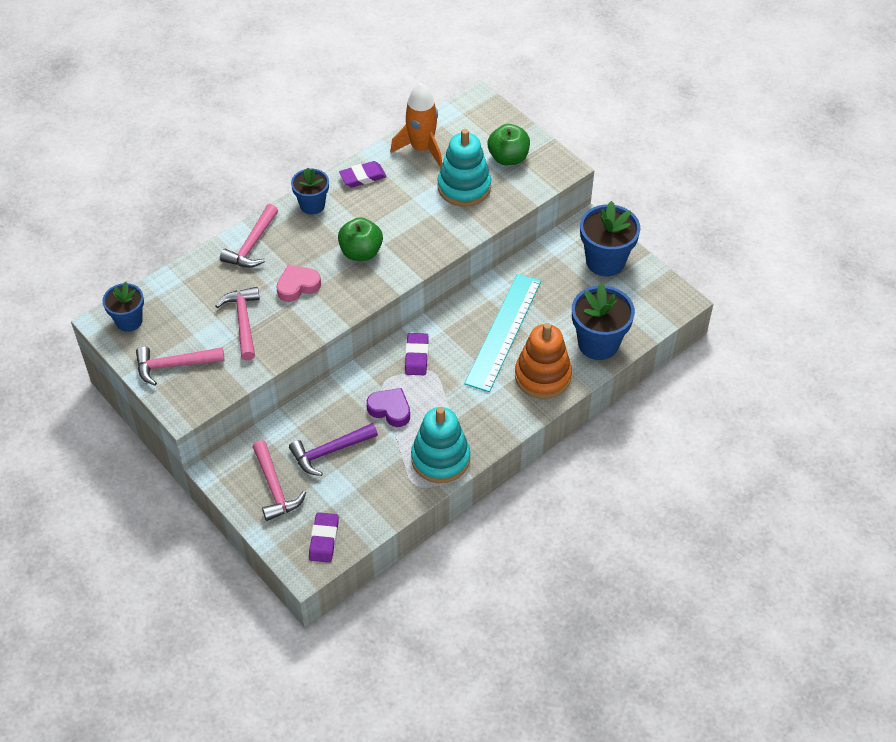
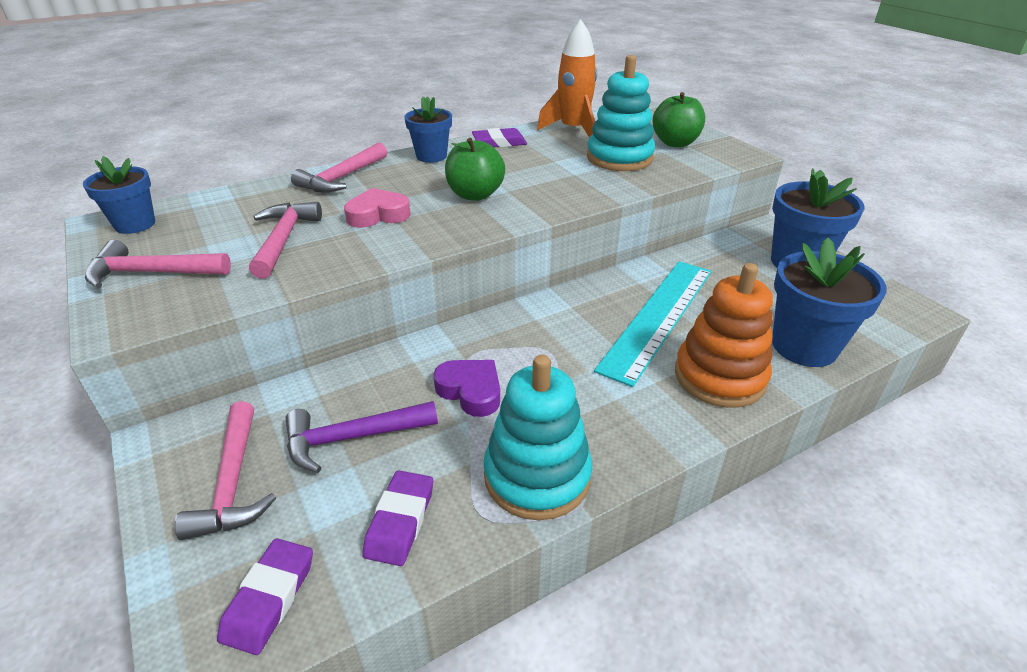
camera: 10 degrees right, 15 degrees down
purple eraser [405,333,429,375] -> purple eraser moved to [362,470,433,566]

